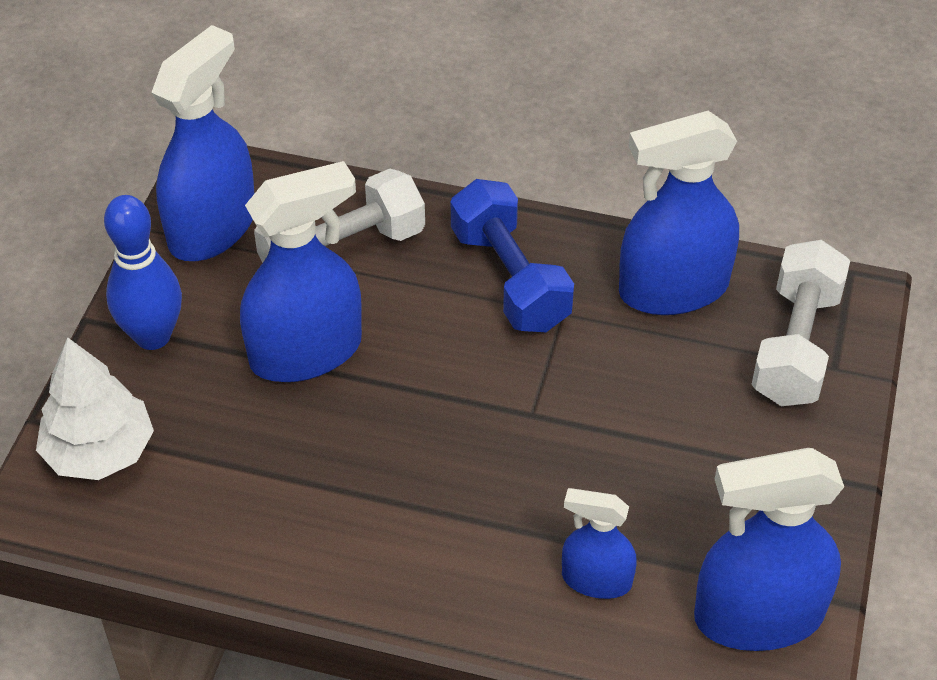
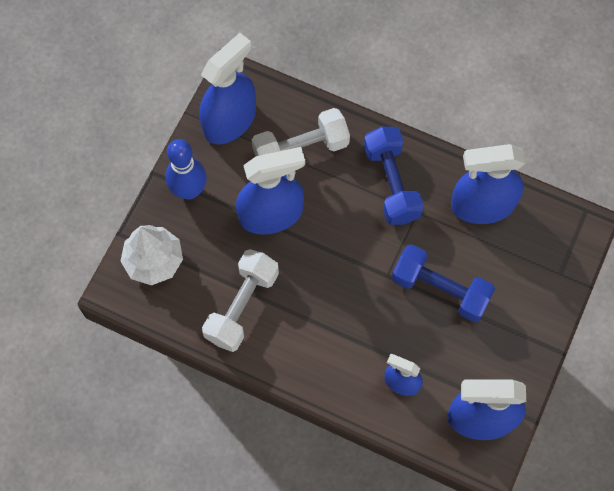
camera: 10 degrees right, 20 degrees up
white dumbbell [752,240,850,406] -> white dumbbell moved to [202,249,279,352]
none -> blue dumbbell [392,244,495,322]

